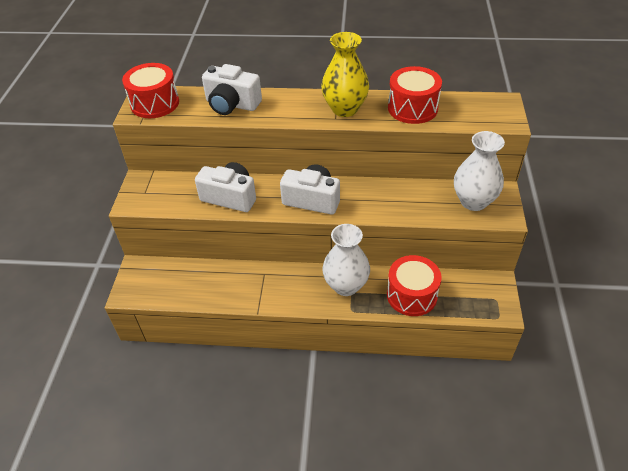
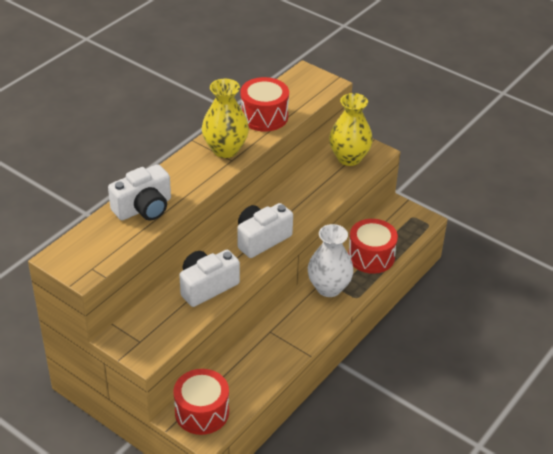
camera: 60 degrees left, 5 degrees down
red drum [122,63,179,118] -> red drum moved to [174,369,229,435]
white vase [454,131,505,211] -> yellow vase [329,93,373,166]

